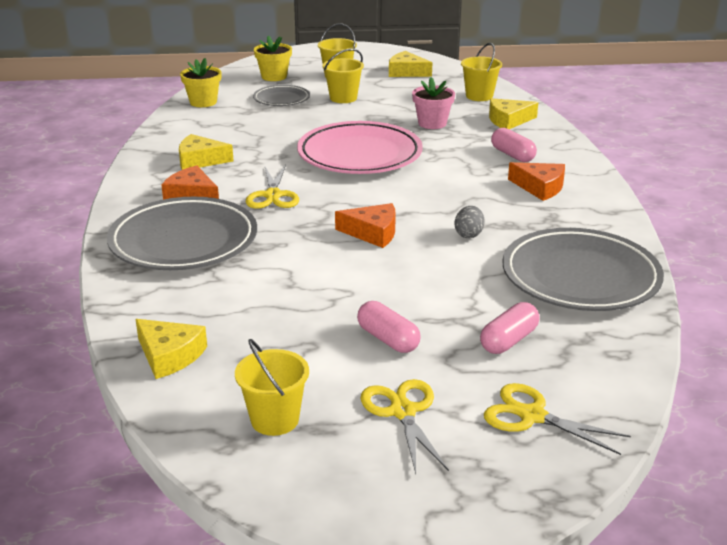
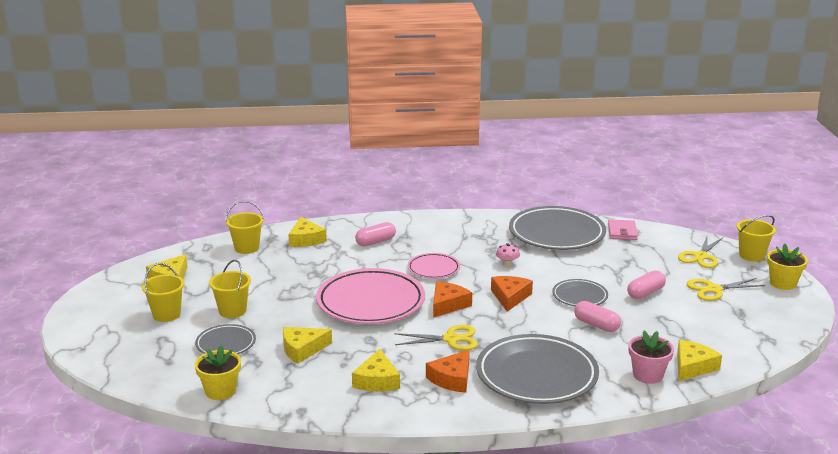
camera: 90 degrees left, 5 degrees down
yellow bucket [235,339,309,436] -> yellow bucket moved to [737,215,776,262]
yellow flower pot [254,36,292,81] -> yellow flower pot moved to [767,243,808,290]
pink flower pot [412,77,455,129] -> pink flower pot moved to [629,330,674,384]
grey egg [455,206,484,238] -> pink mushroom [496,243,520,266]
pink capsule [480,302,540,354] -> pink capsule moved to [574,301,621,332]
orange cheese [508,162,565,201] -> orange cheese moved to [433,281,472,318]
none -> yellow cheese [283,327,332,364]
none -> pink plate [407,253,460,279]
none -> grey plate [552,279,608,306]
none -> pink wallet [608,220,638,240]

